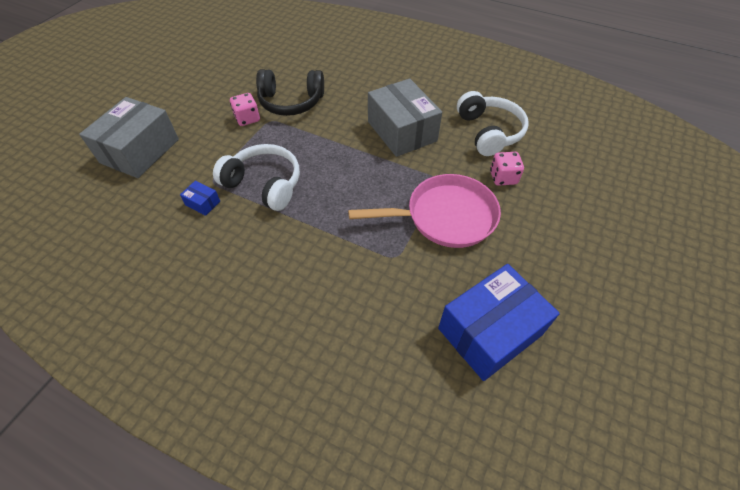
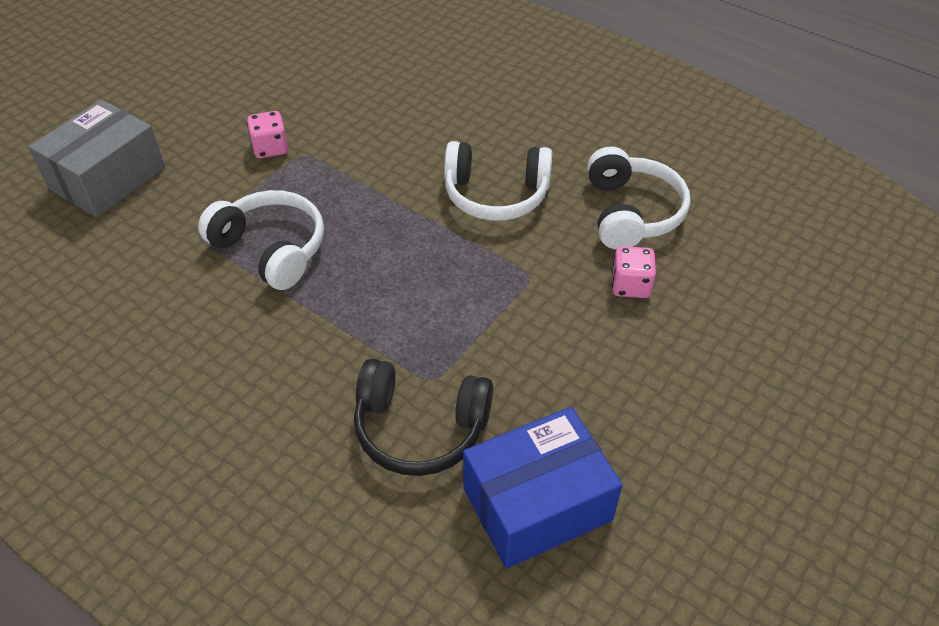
camera: 10 degrees right, 5 degrees down
blue box [180,181,220,216] -> none
black headphones [256,69,324,116] -> black headphones moved to [354,359,493,476]
pink pan [348,174,501,248] -> none
grey box [368,79,442,157] -> white headphones [444,141,552,221]

